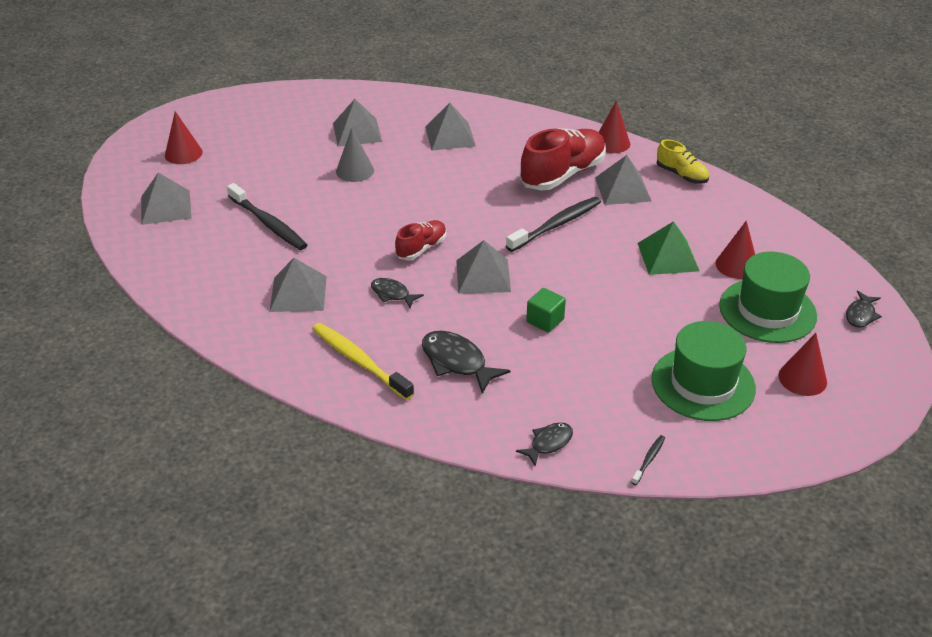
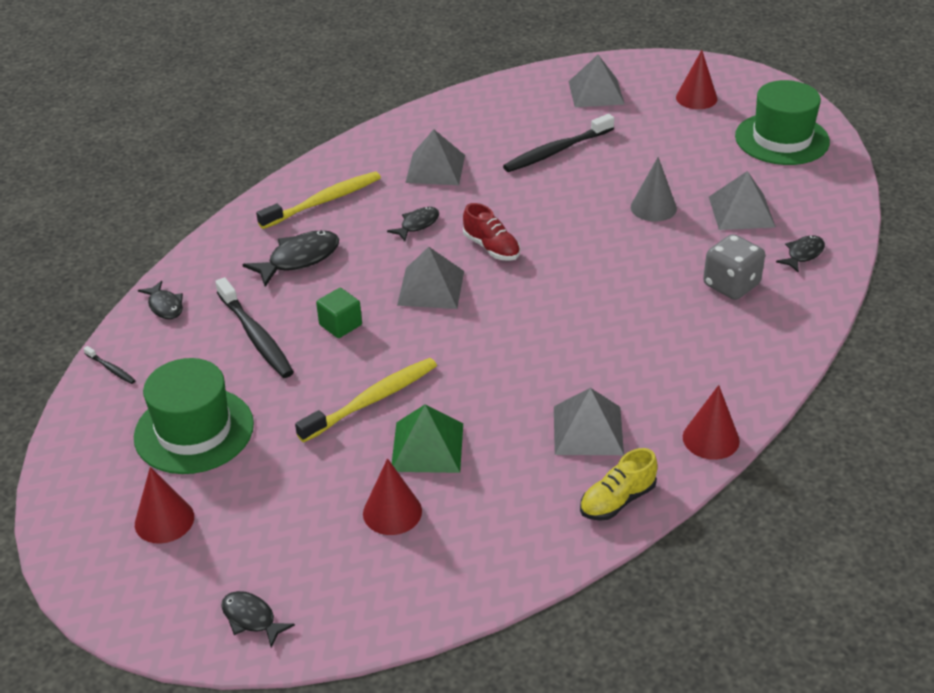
camera: 100 degrees right, 0 degrees up
grey pyramid [425,103,476,150] -> grey dice [703,234,765,300]
black toothbrush [506,197,601,252] -> black toothbrush moved to [215,277,294,378]
red shoe [520,128,606,191] -> none
green hat [719,252,817,343] -> green hat moved to [735,80,830,165]
none -> yellow toothbrush [295,358,437,442]
none -> black fish [776,235,825,273]

